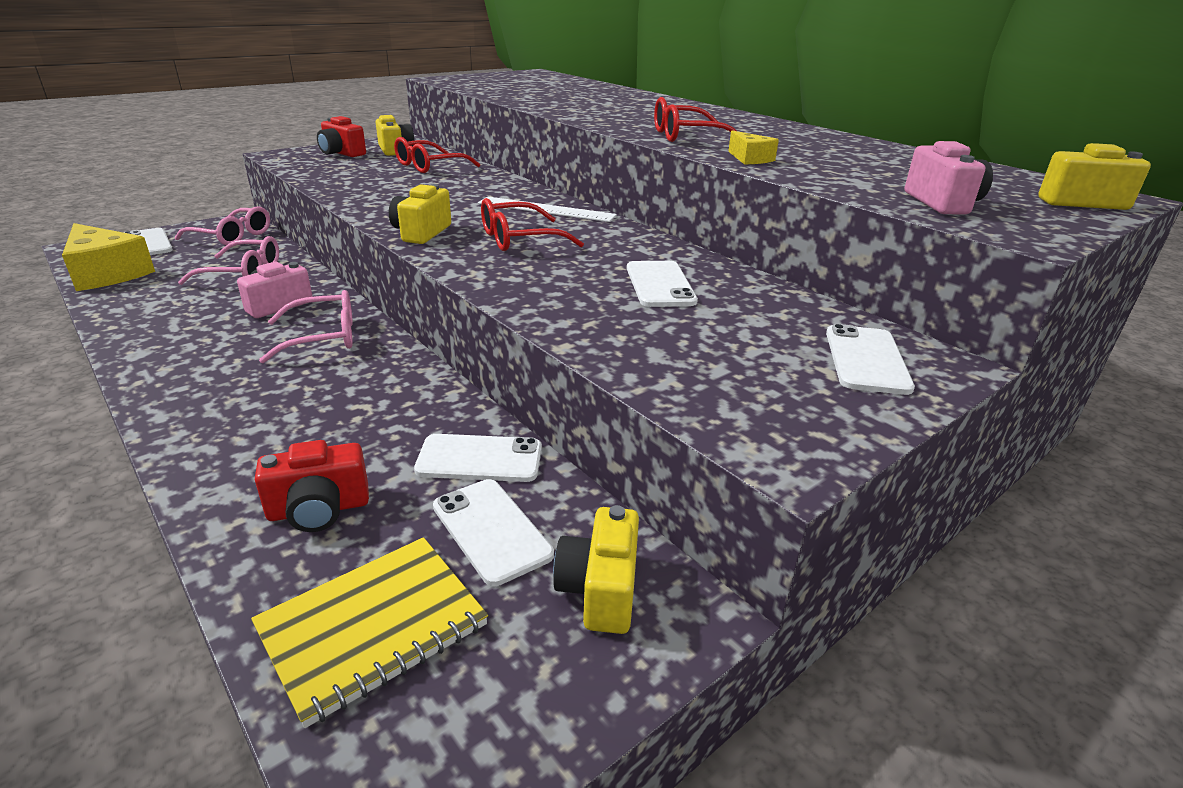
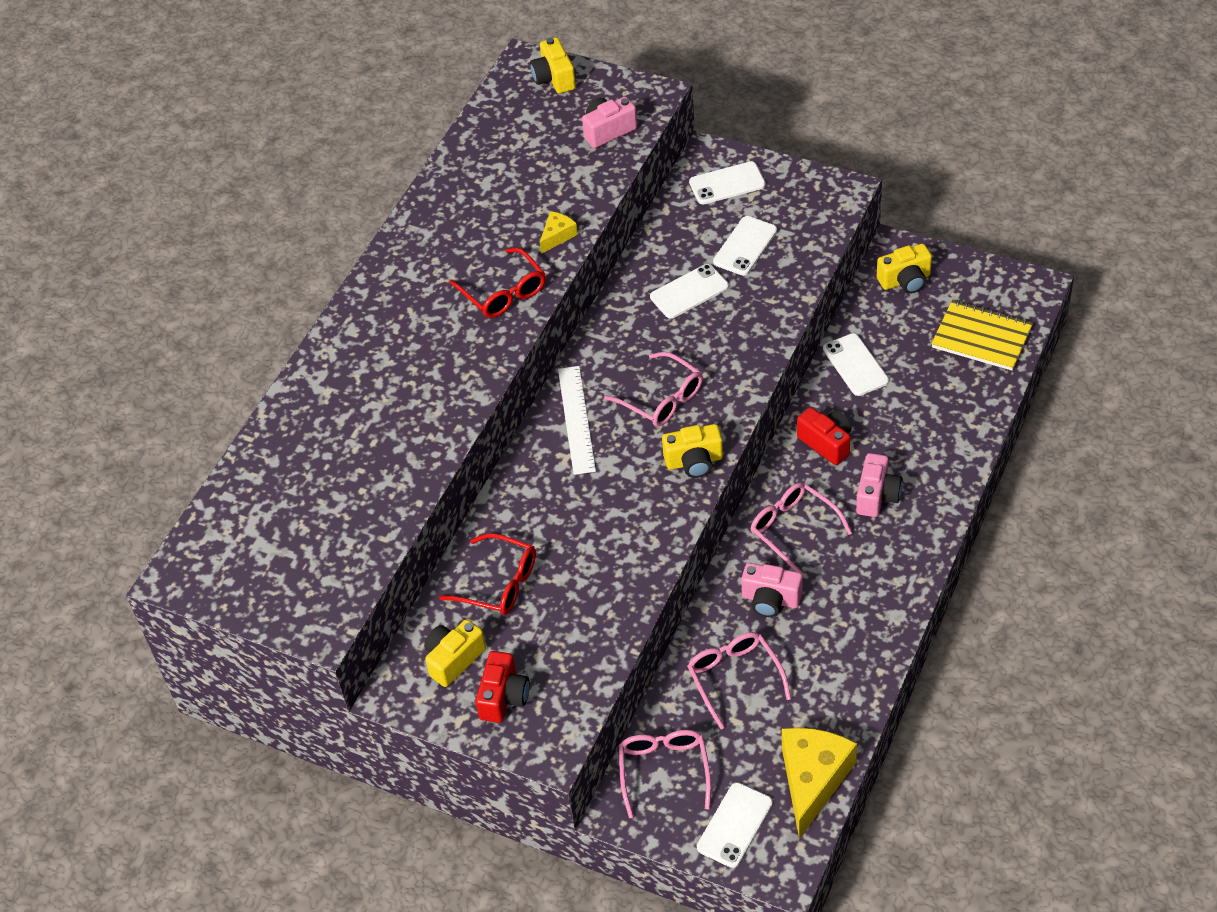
camera: 110 degrees left, 20 degrees up
red camera [255,440,369,532] -> red camera moved to [797,407,851,465]
white phone [433,479,554,586] -> white phone moved to [713,216,777,275]
red glasses [481,198,584,251] -> pink glasses [605,352,703,427]
none -> pink camera [856,453,903,517]

